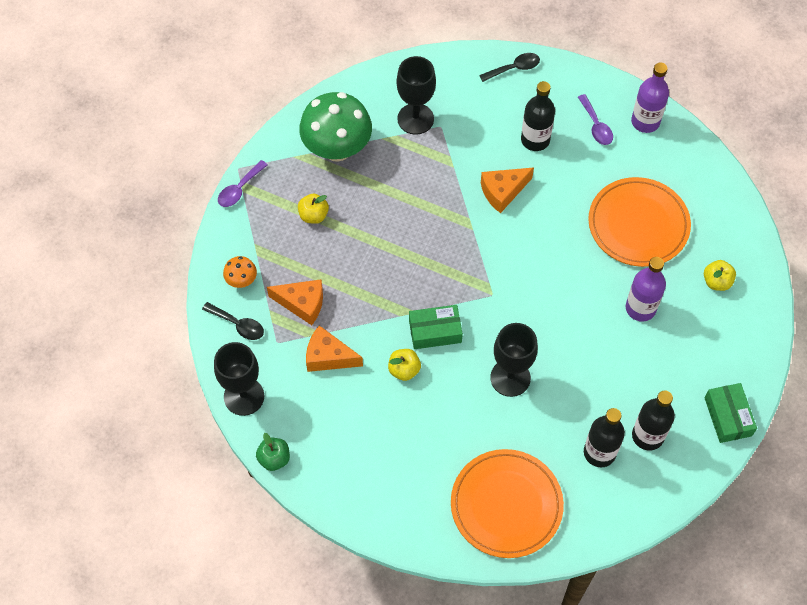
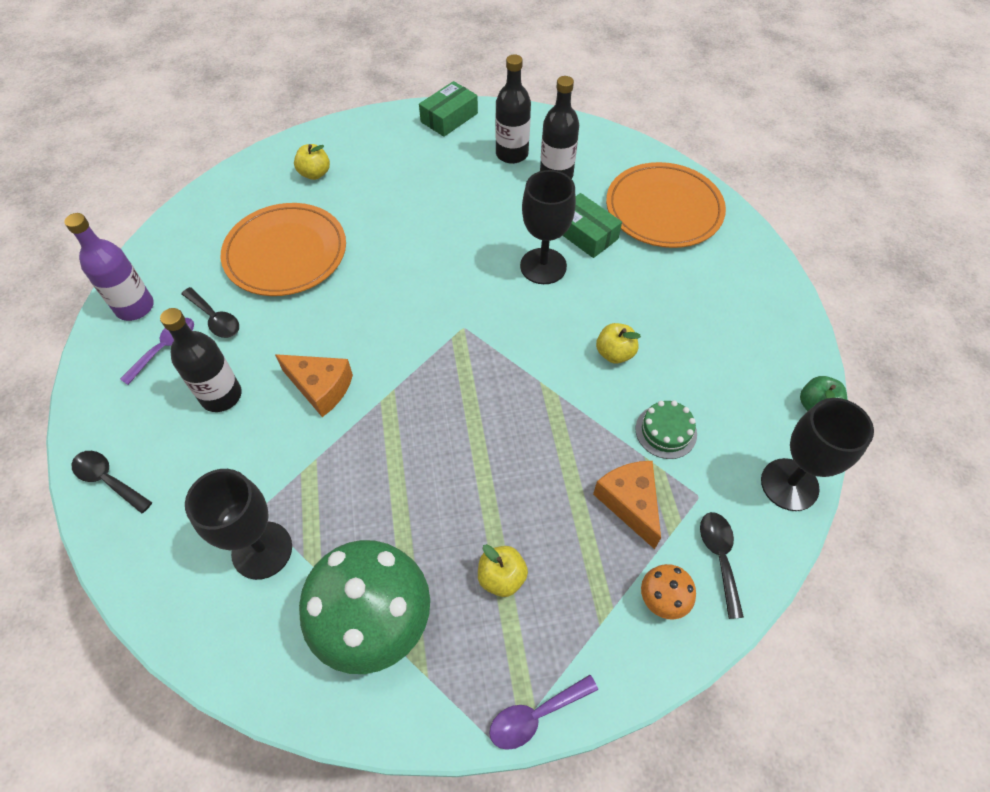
camera: 125 degrees left, 5 degrees down
purple spoon [218,160,268,207] -> purple spoon turned 150 degrees clockwise [489,675,598,750]
orange cheese [306,325,363,372] -> green cake [635,400,697,459]
green box [409,305,463,349] -> green box moved to [563,193,622,258]
purple bottle [626,257,666,322] -> none
none -> black spoon [181,287,239,338]

